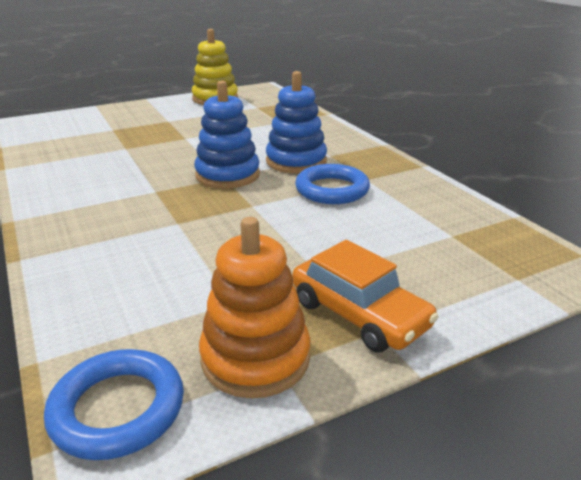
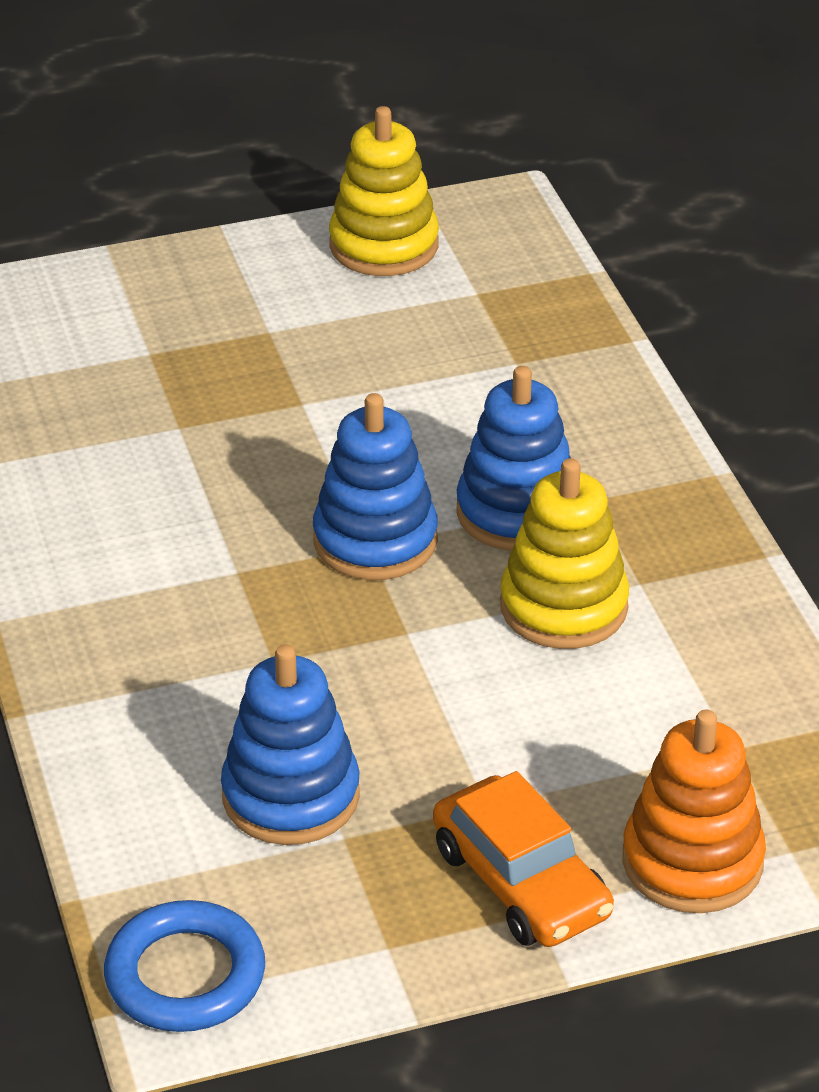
camera: 10 degrees right, 10 degrees up
orange stacking toy [199,217,310,398] -> orange stacking toy moved to [622,709,766,913]
blue ring [295,164,370,204] -> yellow stacking toy [500,458,629,649]
none -> blue stacking toy [221,644,360,845]

